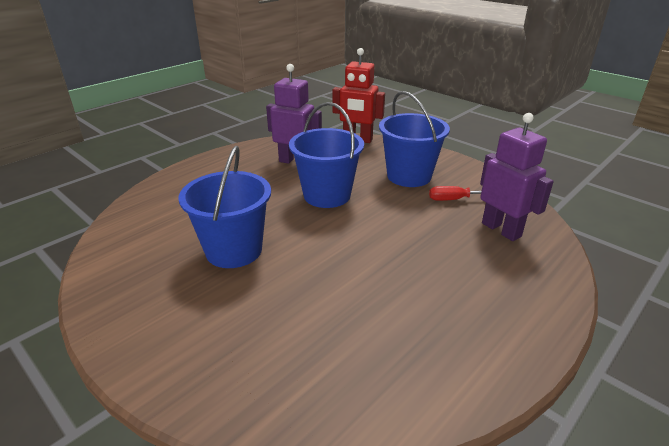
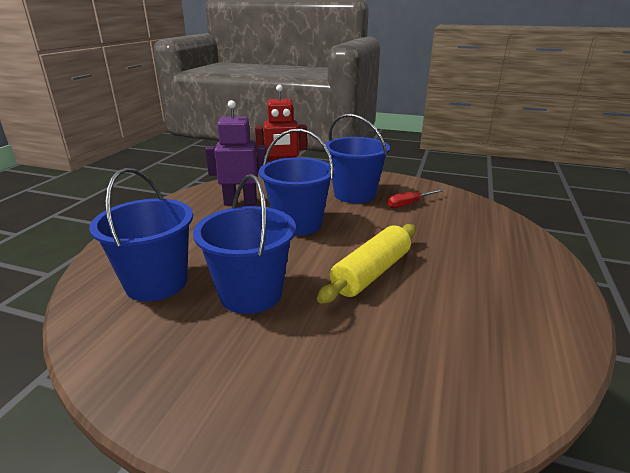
camera: 25 degrees left, 5 degrees down
purple robot [480,113,554,241] -> none
none -> blue bucket [89,168,193,301]
none -> yellow rolling pin [317,224,416,304]

